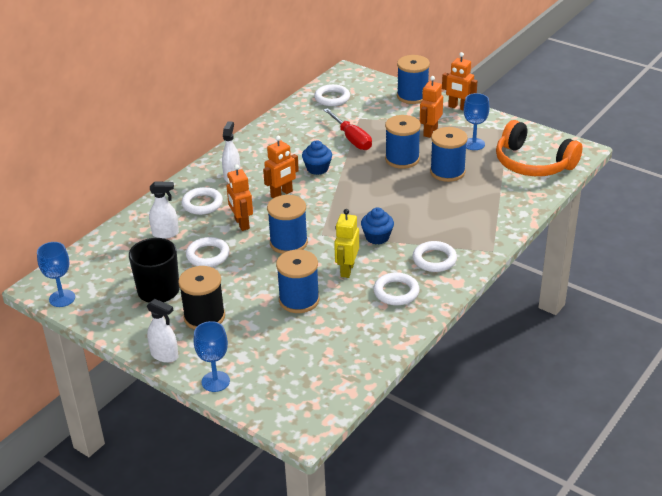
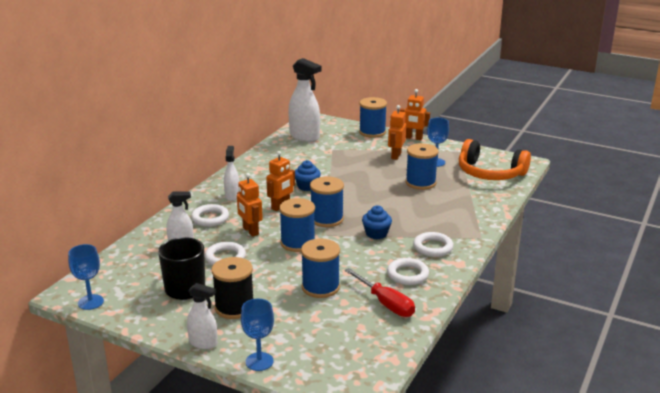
camera: 10 degrees left, 10 degrees down
white ring [314,84,350,106] -> white spray bottle [288,58,322,142]
red screwdriver [324,108,372,150] -> red screwdriver moved to [344,268,415,317]
yellow robot [334,209,359,278] -> none
blue spool [385,115,421,169] -> blue spool moved to [310,176,344,227]

